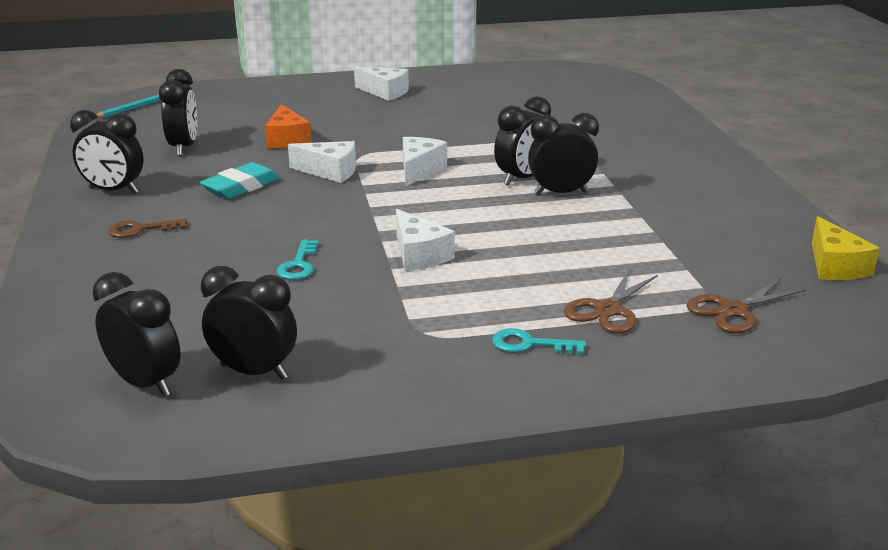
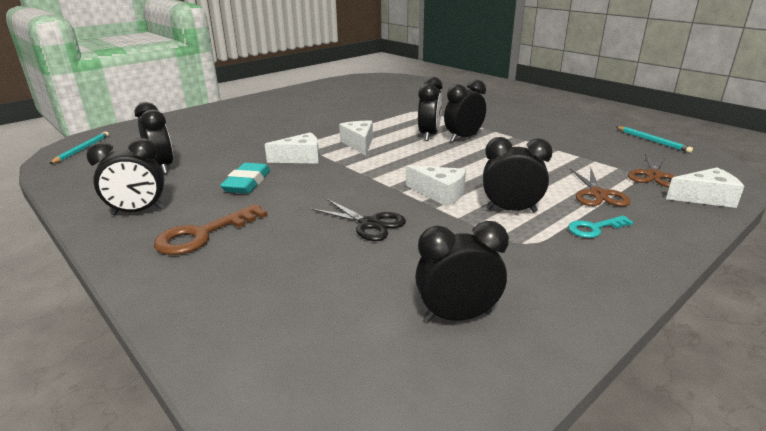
camera: 30 degrees left, 0 degrees up
black clock [92,272,181,397] -> black clock moved to [483,137,552,212]
brown key [108,219,187,238] -> brown key [154,204,267,255], size x1.65
orange cheese [265,104,312,149] -> none
turquoise key [277,239,319,280] -> black scissors [311,199,406,241]
white cheese [354,66,409,101] -> white cheese moved to [666,167,744,208]
yellow cheese [812,216,880,280] -> turquoise pencil [616,126,693,153]

